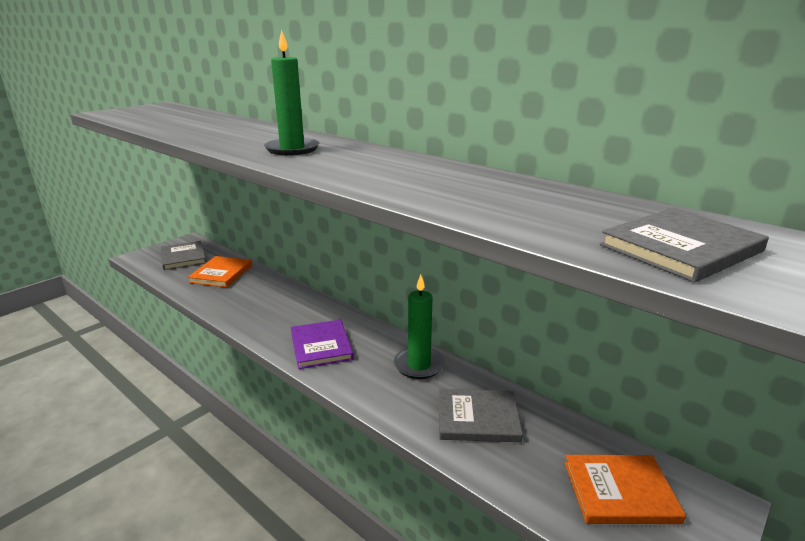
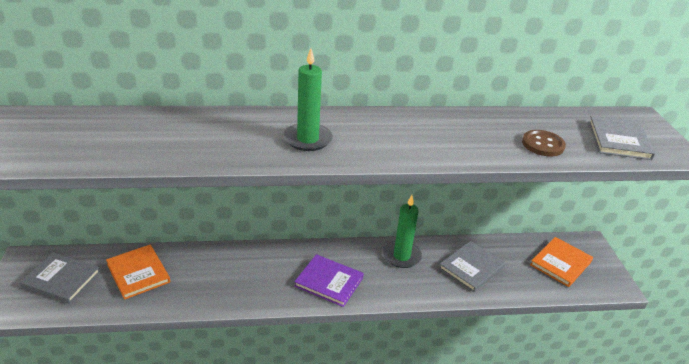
camera: 50 degrees left, 10 degrees up
none -> brown button [522,130,566,156]

